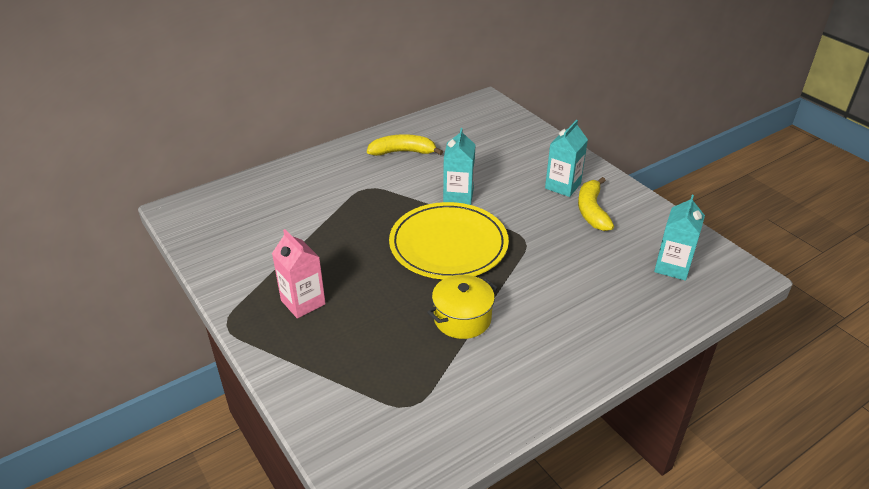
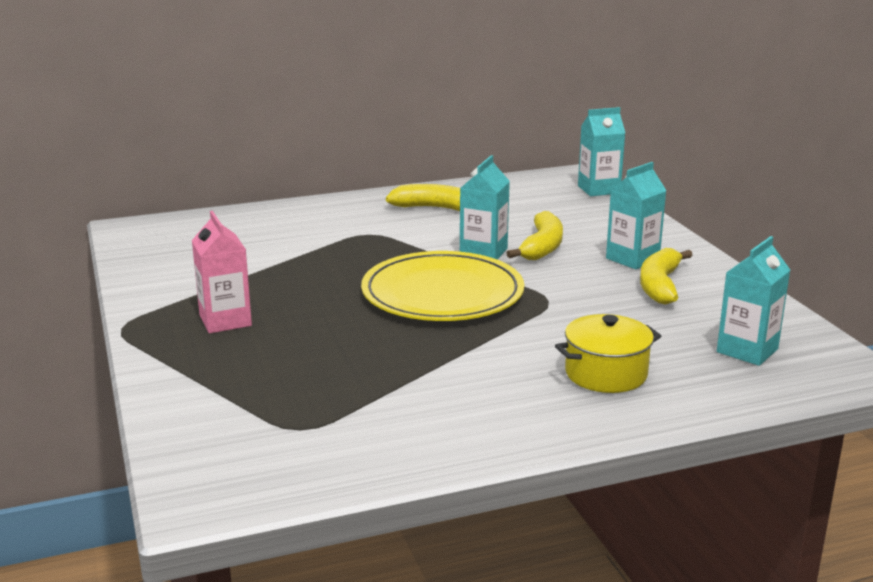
camera: 15 degrees right, 15 degrees down
yellow pot [427,275,498,339] -> yellow pot moved to [555,314,661,393]
none -> yellow banana [507,211,563,260]
none -> turquoise carton [578,107,625,196]

